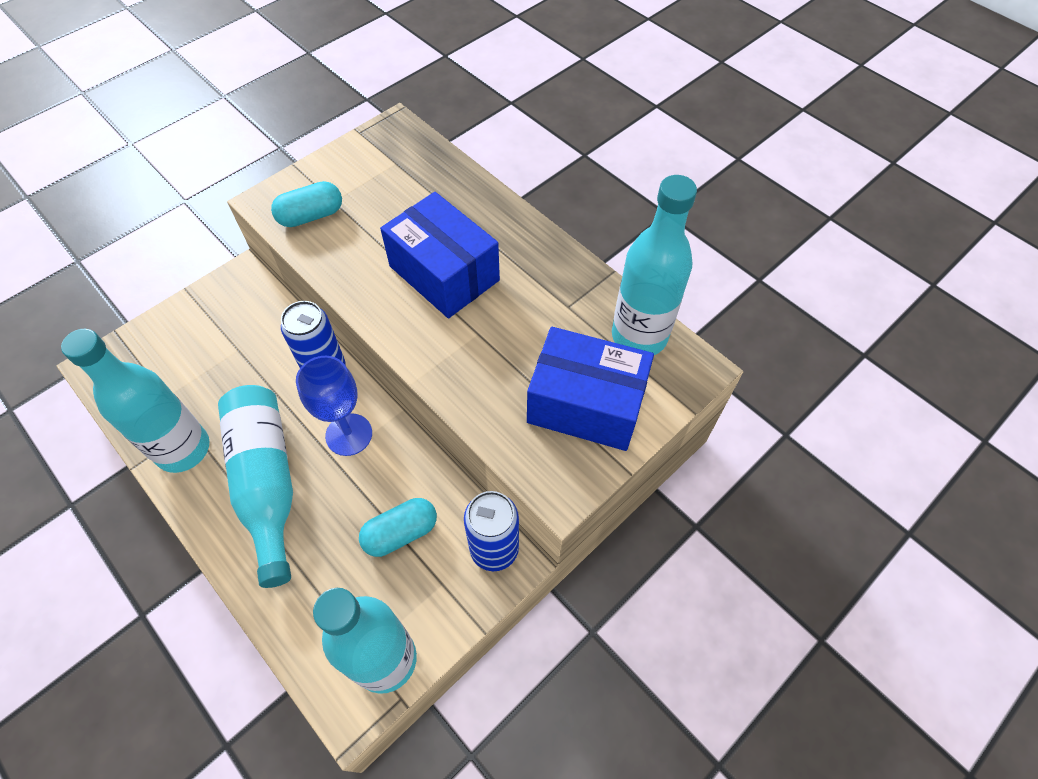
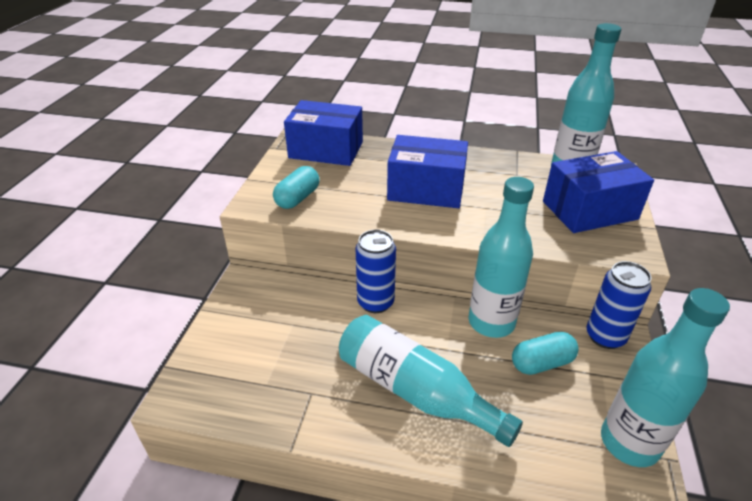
camera: 35 degrees left, 20 degrees down
turquoise bottle [61,329,210,473] -> turquoise bottle moved to [469,177,534,338]
blue goblet [296,356,372,456] -> none
turquoise capsule [359,498,437,557] -> turquoise capsule turned 45 degrees clockwise [512,332,579,375]
none -> blue box [284,100,363,166]

